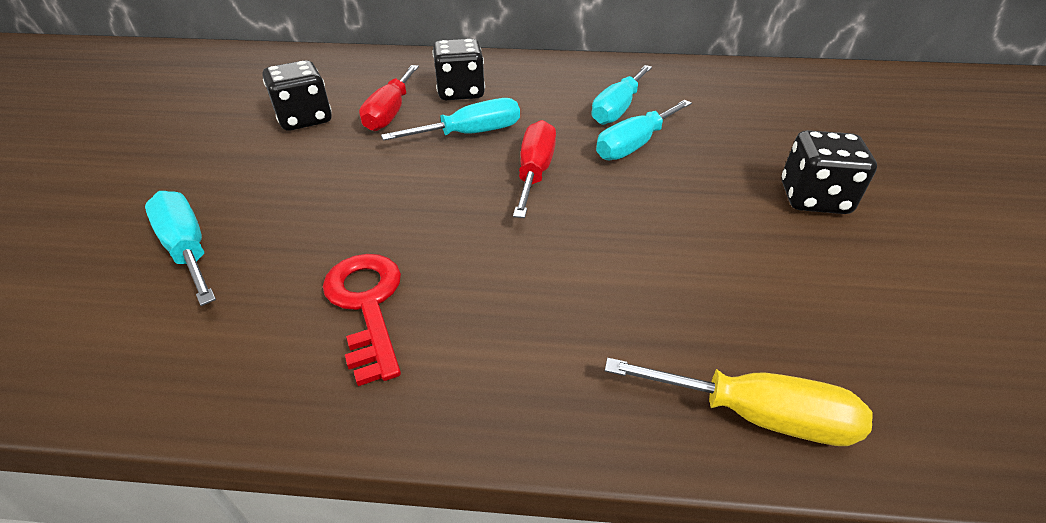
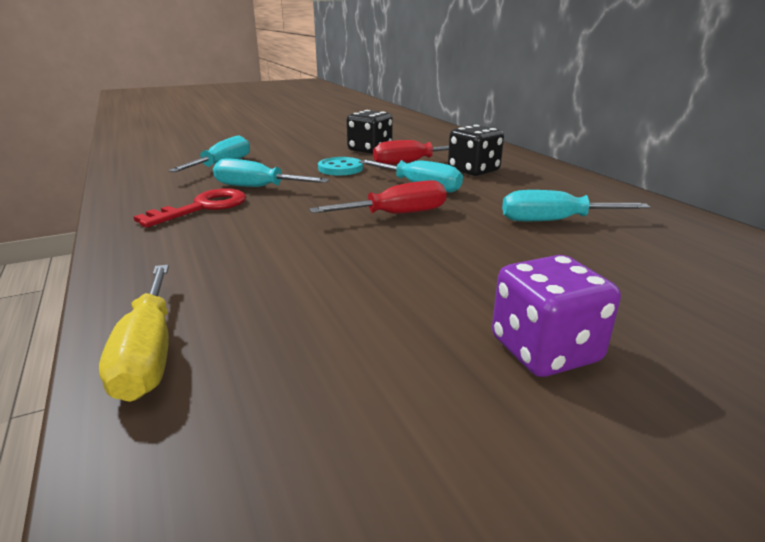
camera: 60 degrees right, 15 degrees down
turquoise screwdriver [596,100,692,160] -> turquoise screwdriver moved to [213,158,329,187]
black dice [781,130,877,214] -> purple dice [492,255,621,377]
none -> turquoise button [318,157,363,175]

